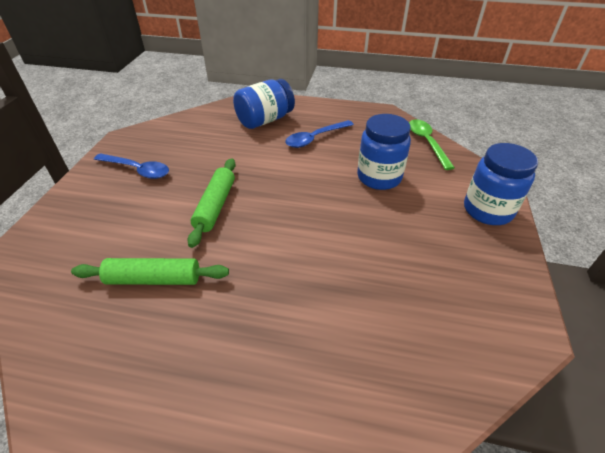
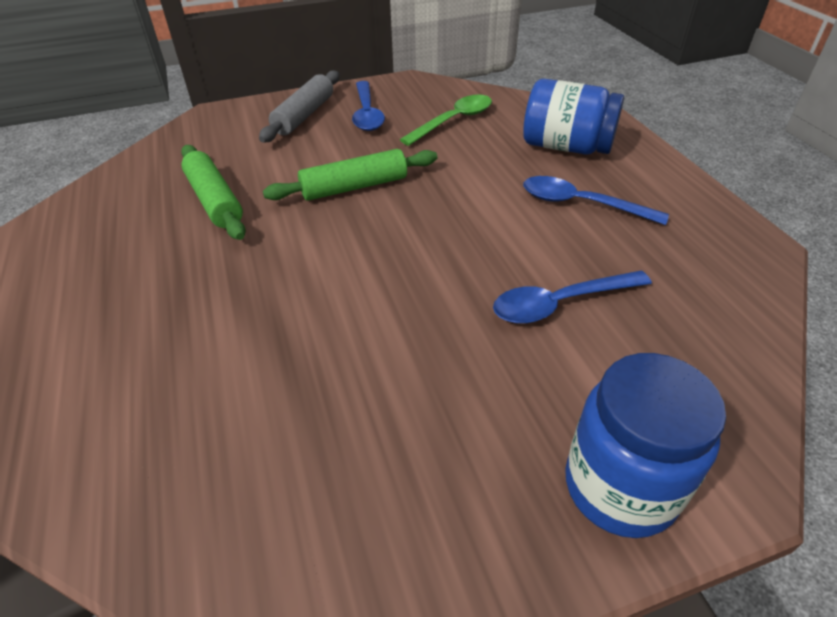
camera: 60 degrees right, 0 degrees up
blue jar [357,114,411,190] -> blue spoon [493,270,652,324]
green spoon [409,120,455,170] -> green spoon moved to [400,94,492,146]
none -> grey rolling pin [259,70,339,142]

